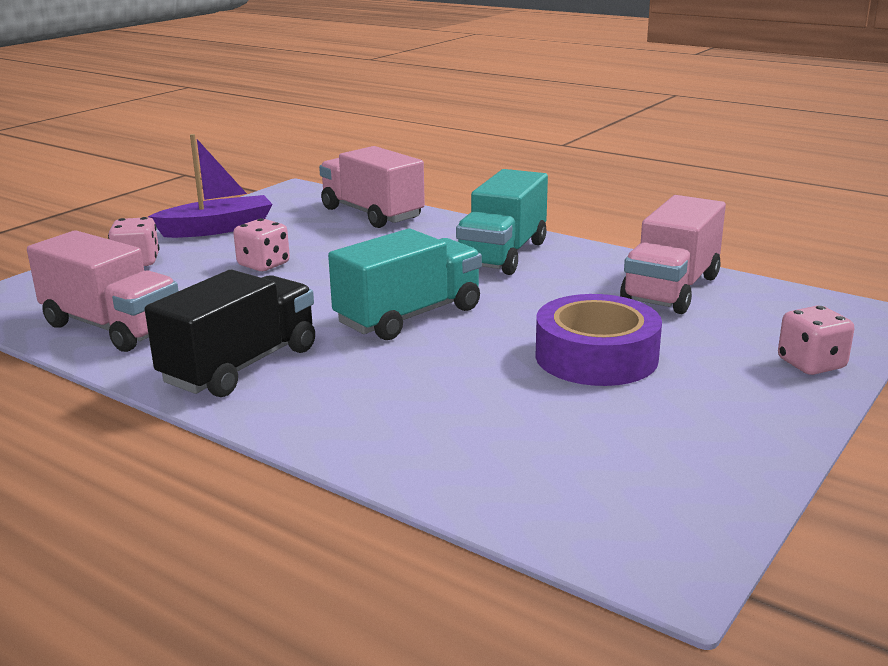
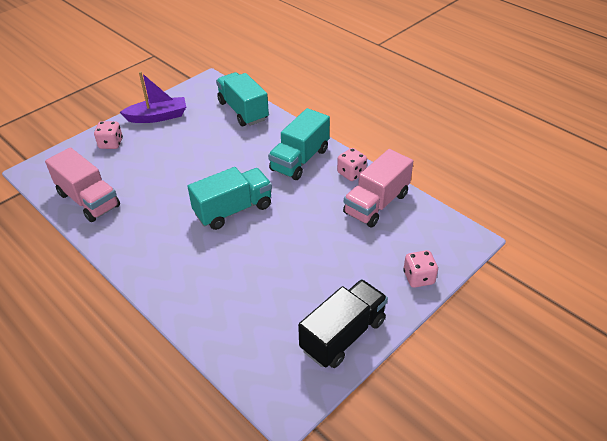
camera: 10 degrees right, 20 degrees up
black truck [145,270,315,397] -> black truck moved to [298,279,388,368]
pink dice [233,218,290,271] -> pink dice moved to [337,148,367,181]
pink truck [319,146,425,228] -> turquoise truck [216,72,269,126]
purple tape [535,294,662,386] -> none

